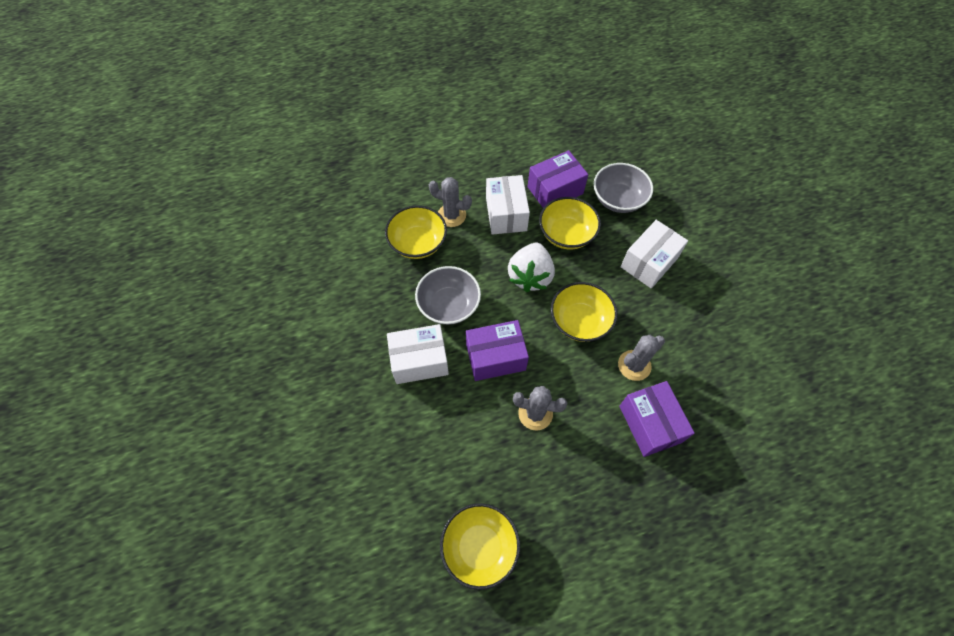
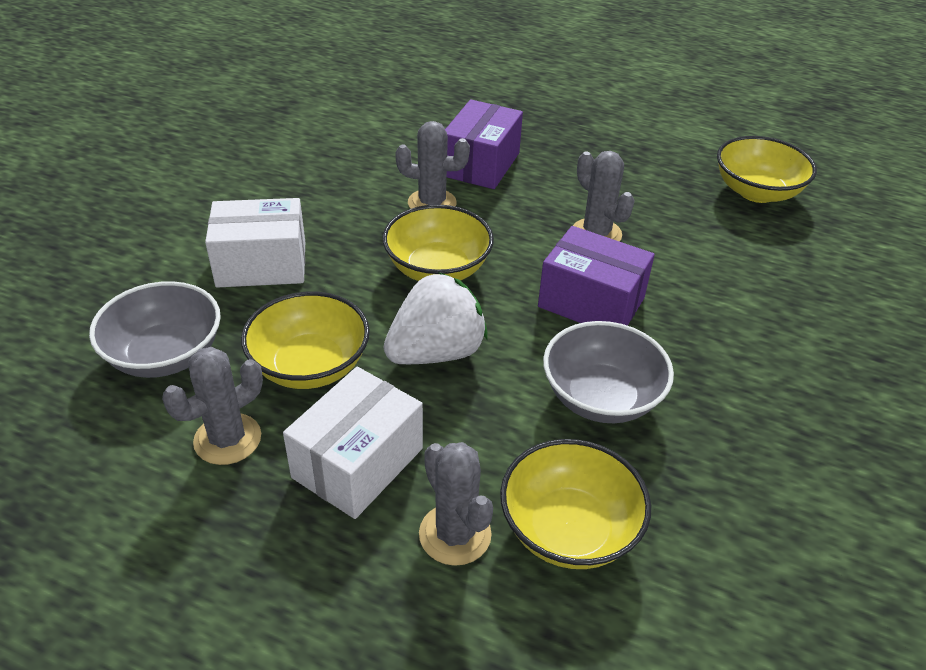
camera: 140 degrees left, 20 degrees down
white box [387,324,449,384] -> none
purple box [528,150,588,208] -> grey cactus [162,347,263,465]

